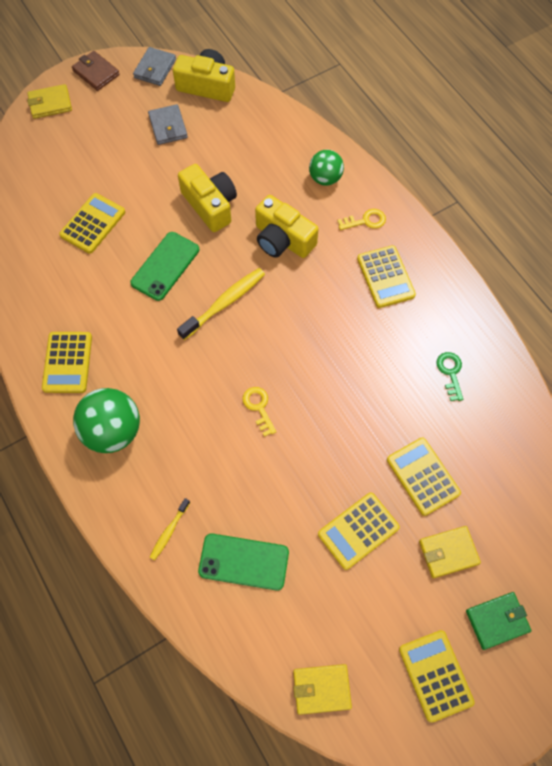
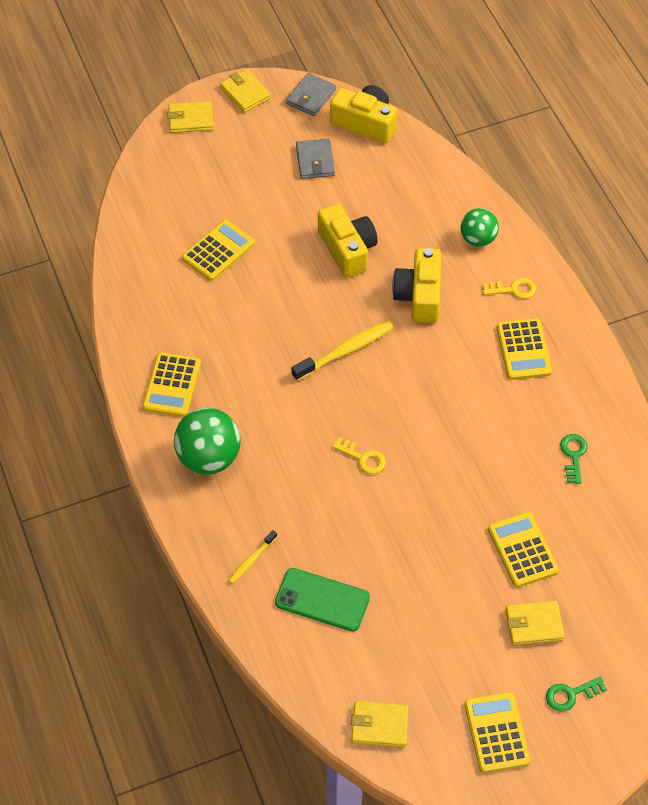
camera: 10 degrees right, 10 degrees down
brown wallet [72,51,120,91] -> yellow wallet [220,69,271,113]
green phone [130,232,199,301] -> none
yellow key [242,387,276,437] -> yellow key turned 135 degrees clockwise [332,437,386,474]
yellow camera [255,195,319,258] -> yellow camera turned 45 degrees clockwise [392,248,442,323]
yellow calculator [318,493,400,570] -> none
green wallet [466,592,532,650] -> green key [546,676,607,712]

